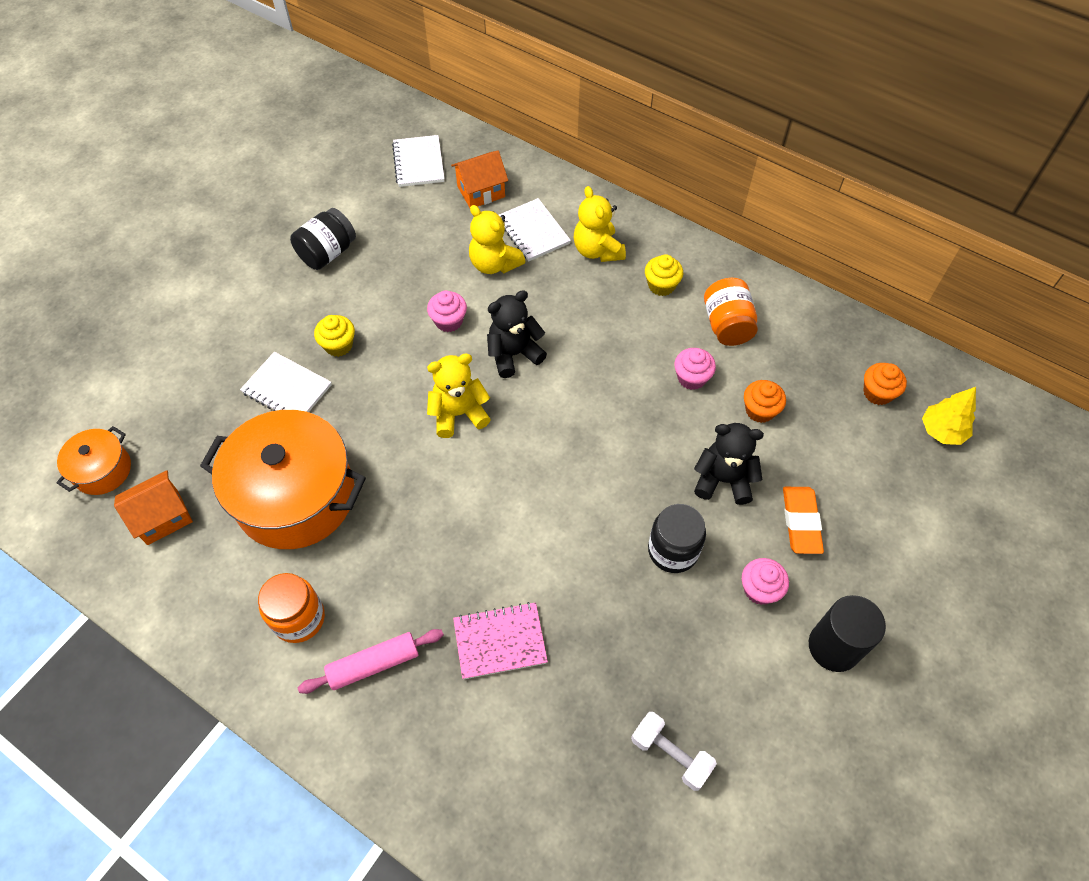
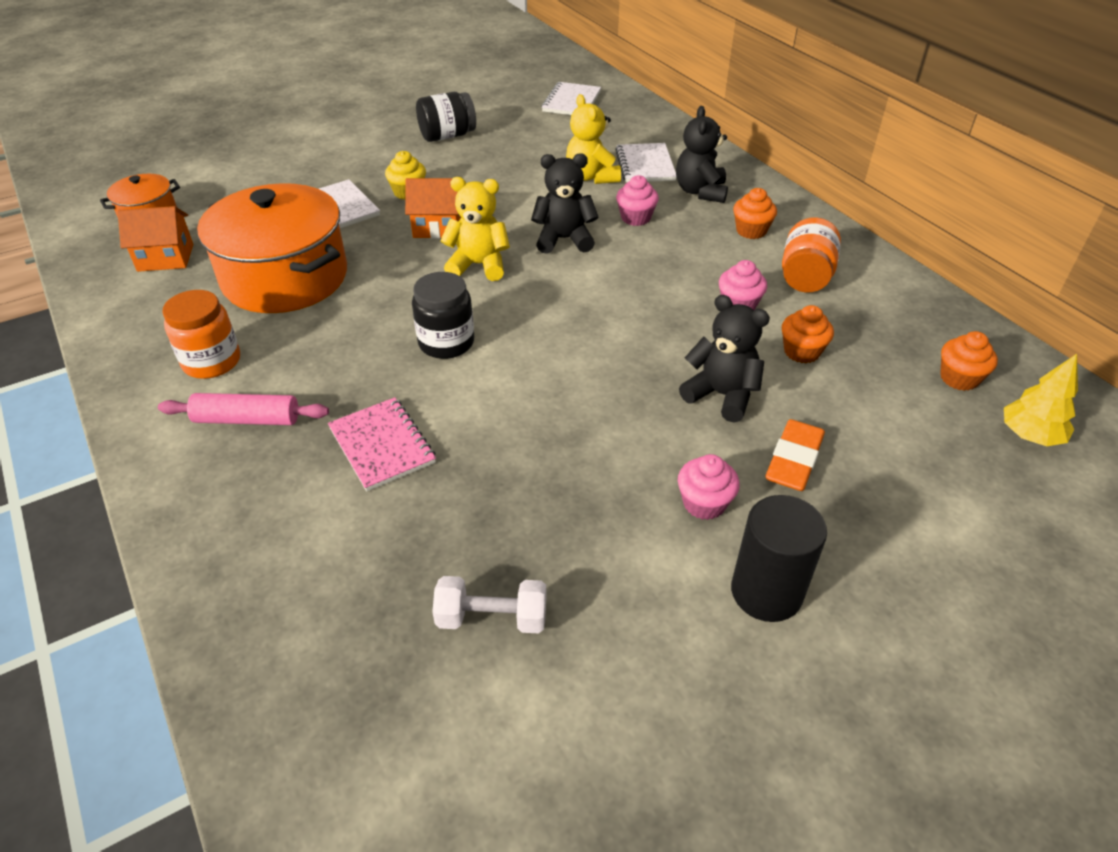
camera: 25 degrees right, 15 degrees down
pink cupcake [427,290,467,332] -> pink cupcake moved to [616,175,659,226]
orange house [451,150,508,208] -> orange house moved to [405,178,461,239]
pink notebook [453,602,548,679] -> pink notebook turned 45 degrees clockwise [328,397,436,492]
yellow teddy bear [574,186,626,262] -> black teddy bear [676,106,728,203]
white dumbbell [631,712,717,791] -> white dumbbell turned 60 degrees counterclockwise [432,576,547,633]
yellow cupcake [645,254,683,296] -> orange cupcake [733,188,777,239]
black jar [648,504,706,573] -> black jar moved to [412,272,474,359]

